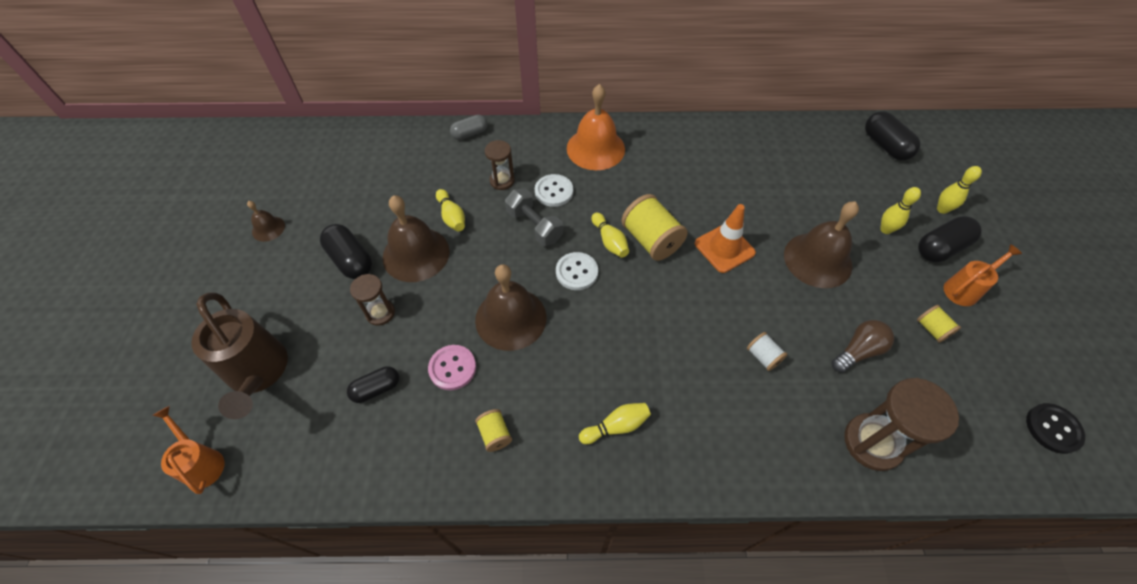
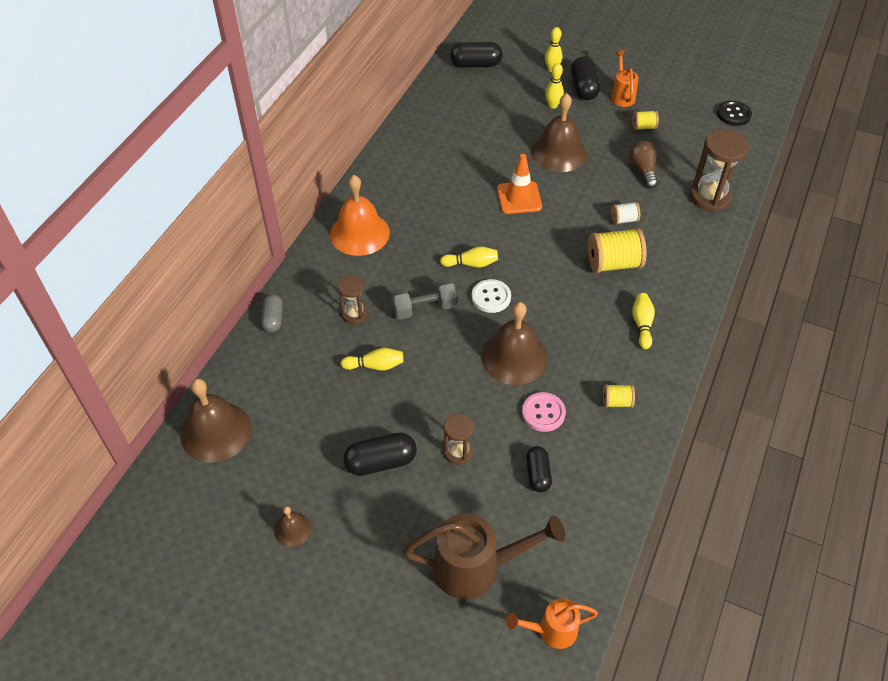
camera: 65 degrees left, 5 degrees down
brown bell [383,195,450,282] -> brown bell moved to [180,378,251,463]
white button [535,174,573,207] -> none
yellow spool [621,194,688,261] -> yellow spool moved to [588,228,647,273]

